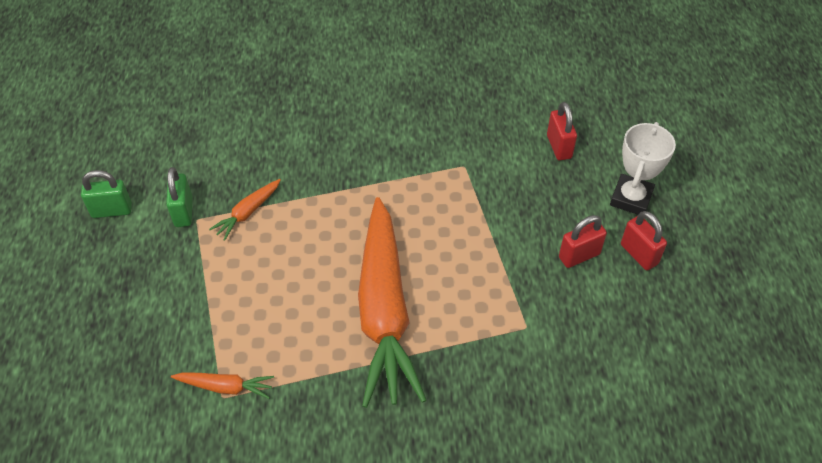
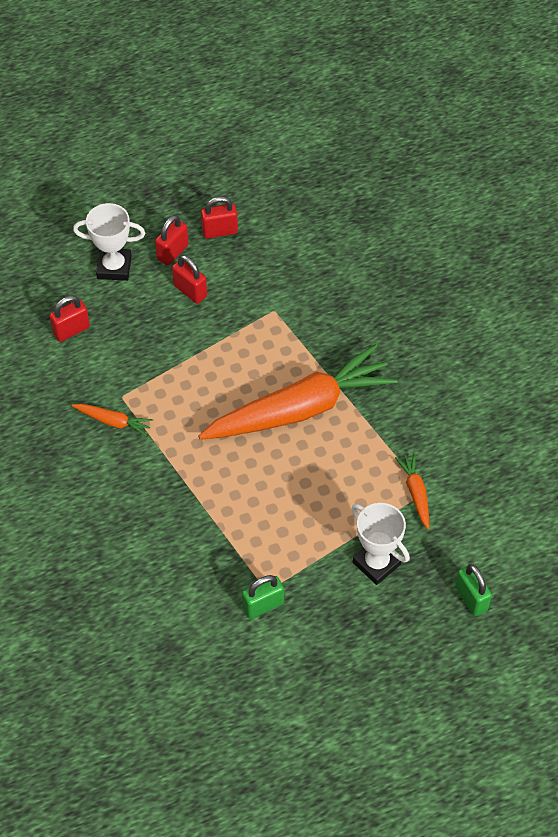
camera: 110 degrees left, 5 degrees up
green padlock [81,170,132,218] -> green padlock moved to [455,564,492,616]
orange carrot [209,179,281,241] -> orange carrot moved to [72,404,153,436]
none -> red padlock [201,196,238,239]
none -> white trophy [351,503,410,585]

